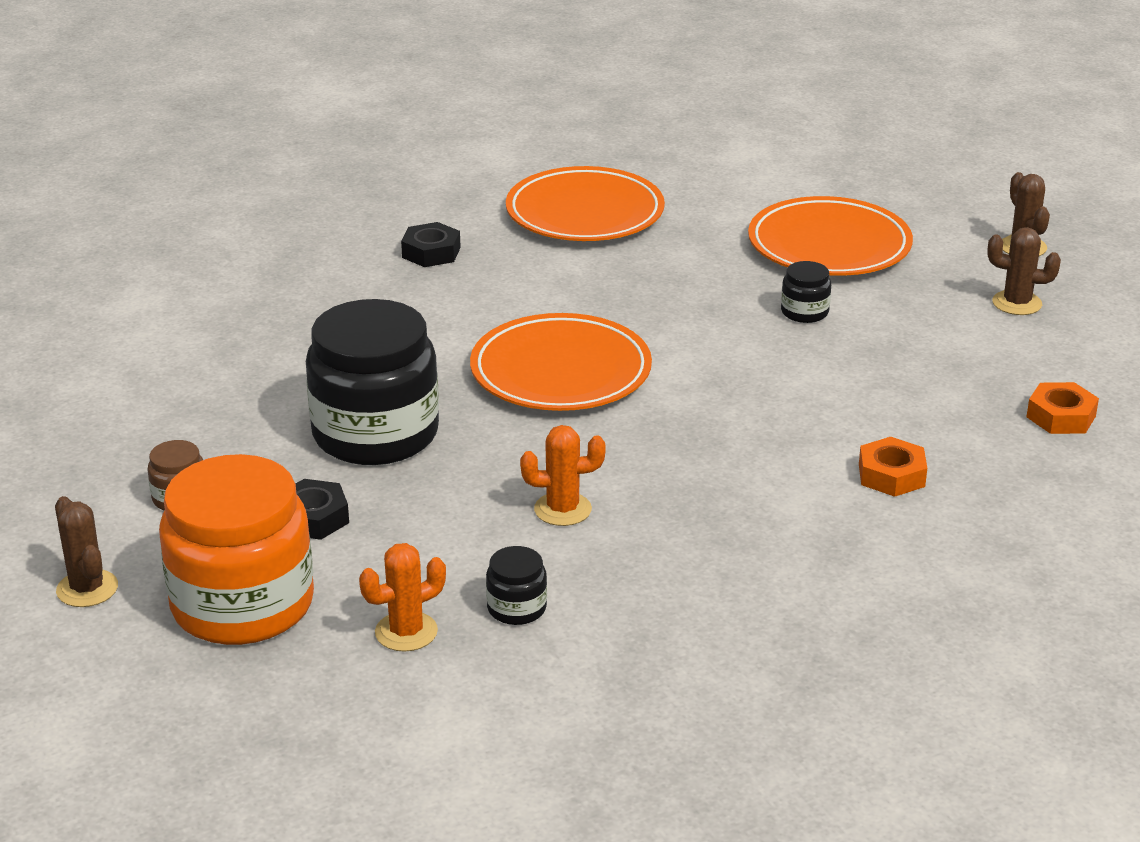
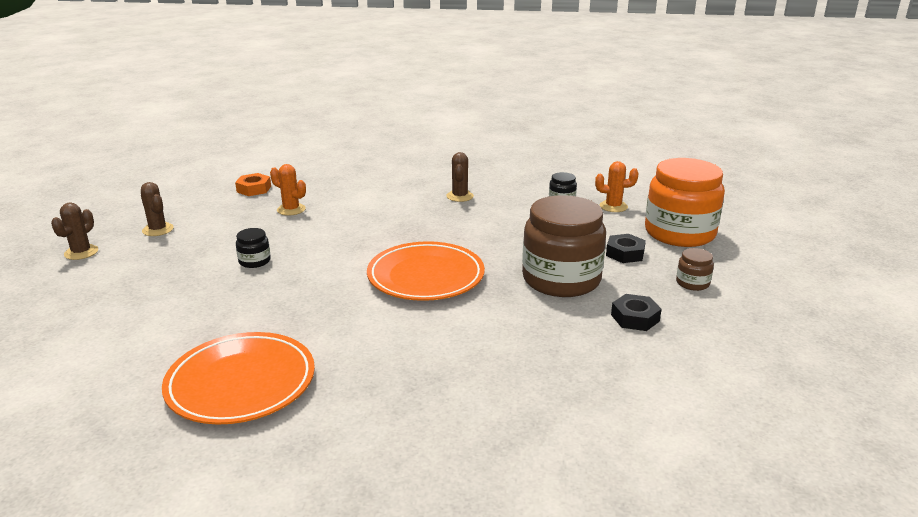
camera: 145 degrees left, 5 degrees down
brown cactus [55,496,118,607] -> brown cactus moved to [446,152,474,202]
black jar [306,299,439,465] -> brown jar [522,195,606,297]
black nut [401,222,461,267] -> black nut moved to [611,294,662,331]
orange cactus [520,425,606,526] -> orange cactus moved to [270,164,306,216]
orange plate [748,196,913,276] -> none
orange nut [859,437,927,497] -> none

